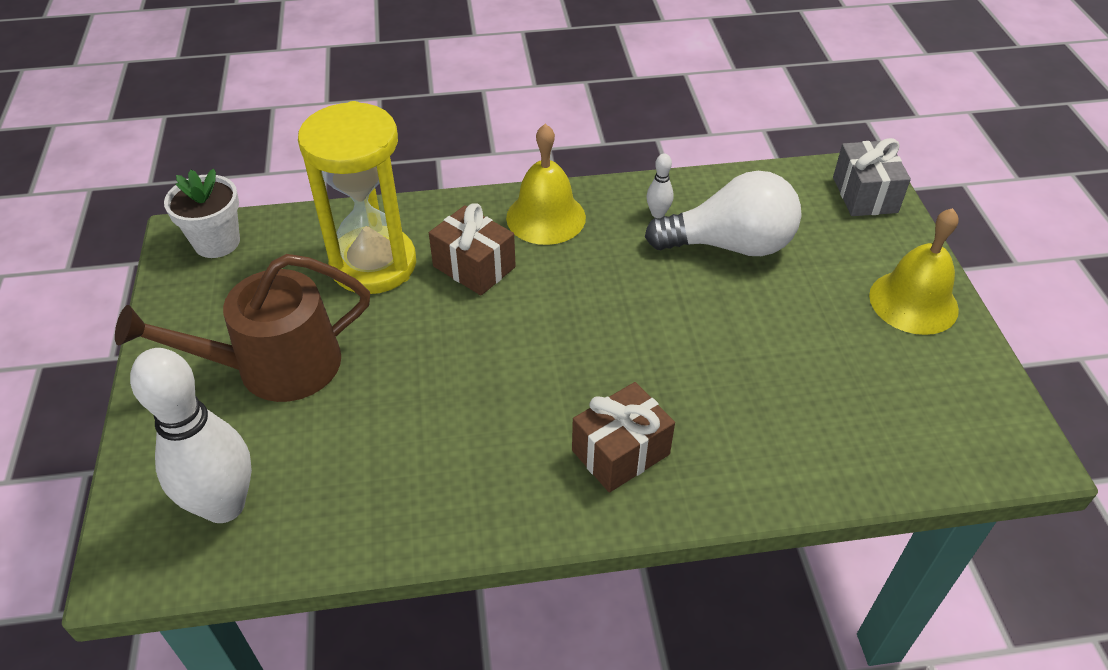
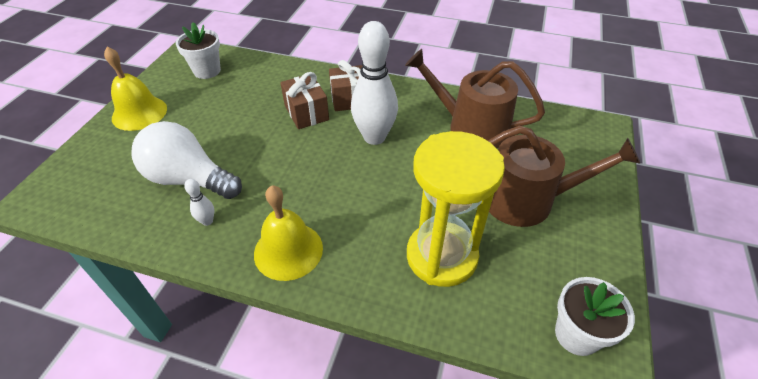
camera: 155 degrees left, 0 degrees up
white bowling pin [130,348,252,523] -> white bowling pin moved to [351,21,398,145]
brown gift [429,203,516,295] -> brown gift moved to [280,72,329,129]
grey gift [833,138,911,216] -> none
none -> white flower pot [176,22,221,79]
none -> brown watering can [405,49,545,148]

